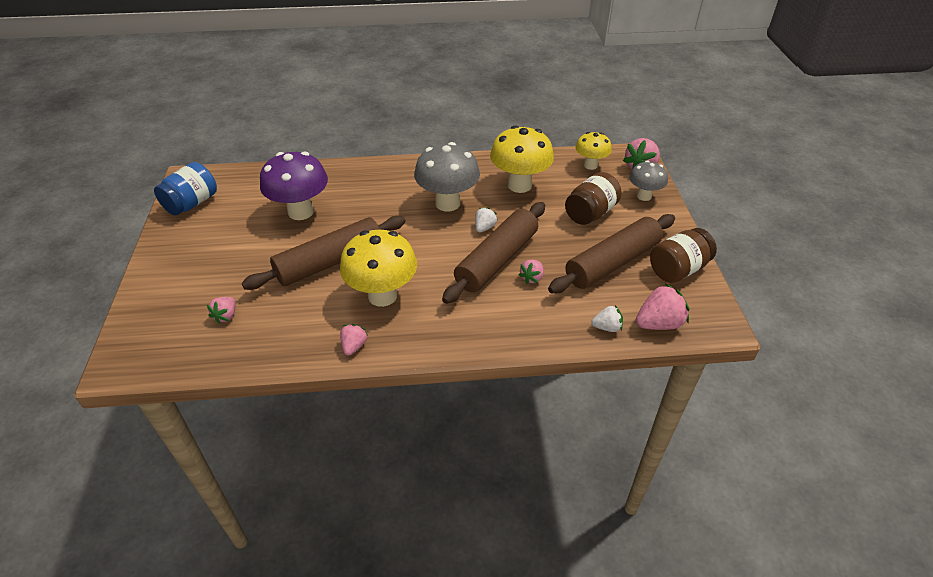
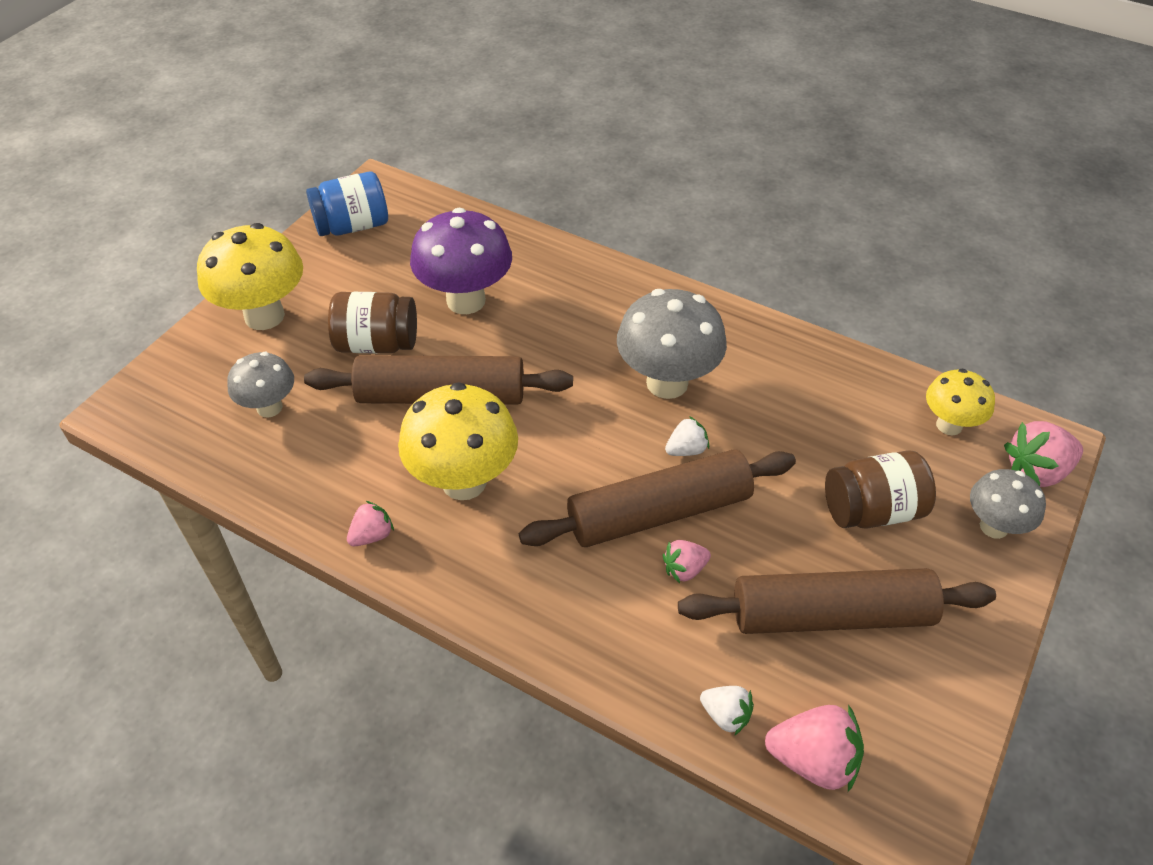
camera: 35 degrees right, 5 degrees up
pink strawberry [207,297,236,324] -> grey mushroom [227,352,294,418]
yellow mushroom [490,126,554,193] -> yellow mushroom moved to [197,223,303,330]
brown jar [650,228,717,283] -> brown jar moved to [328,292,417,354]

